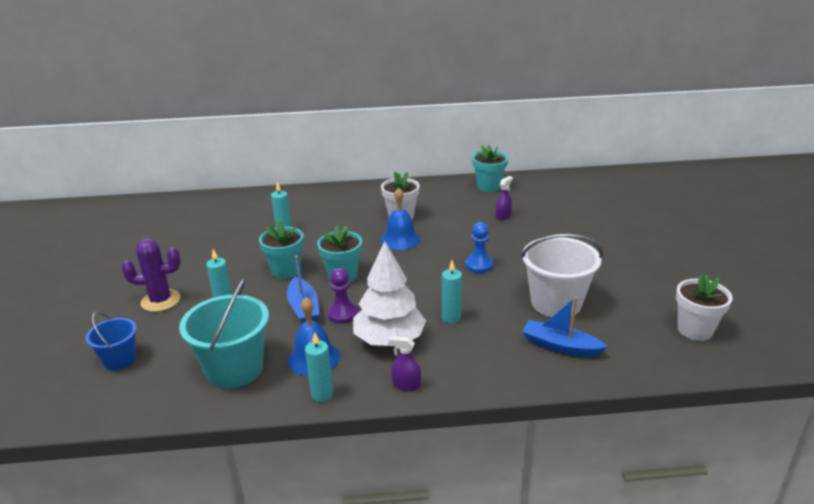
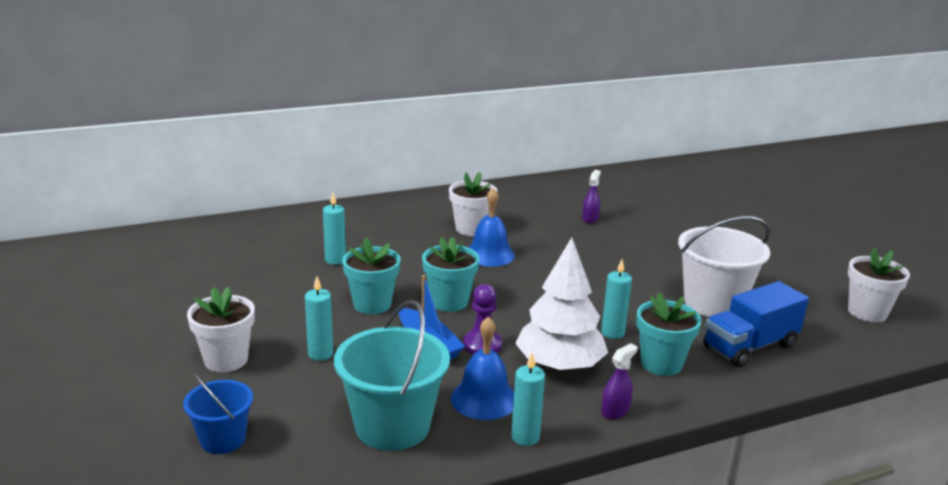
camera: 20 degrees left, 5 degrees down
purple cactus [121,238,181,312] -> white flower pot [187,287,255,372]
purple spray bottle [389,336,421,391] -> purple spray bottle turned 135 degrees clockwise [601,343,638,419]
blue pawn [466,222,493,273] -> none
turquoise flower pot [472,145,508,192] -> turquoise flower pot moved to [636,293,701,376]
blue boat [522,297,607,357] -> blue truck [703,281,809,367]

